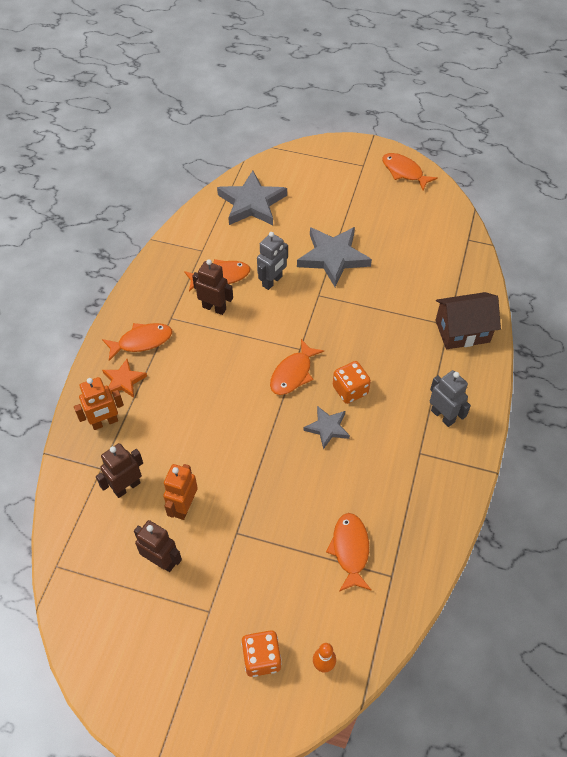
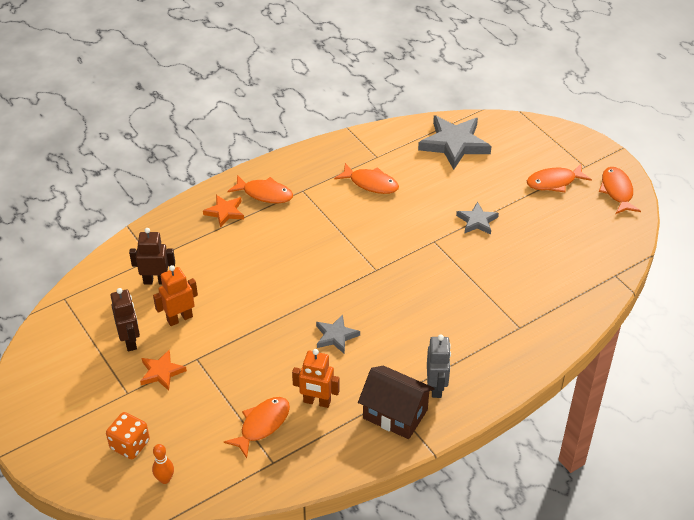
camera: 40 degrees right, 10 degrees down
orange robot [74,377,124,430] -> orange robot moved to [292,349,340,408]
brown robot [192,259,233,315] -> none
grey robot [257,232,288,290] -> none
orange fish [270,339,324,395] -> orange fish moved to [527,164,592,192]
grey star [297,227,372,287] -> grey star [456,202,499,235], size x0.55
orange dice [333,361,371,404] -> none
brown house [435,292,501,349] -> brown house moved to [358,366,435,439]
none -> orange star [140,350,187,391]

